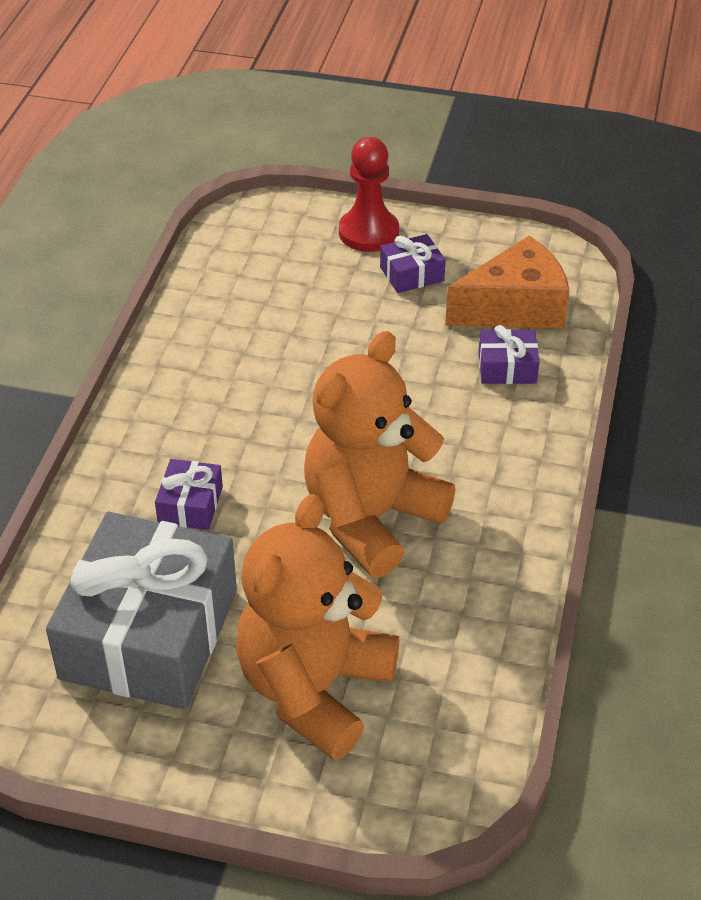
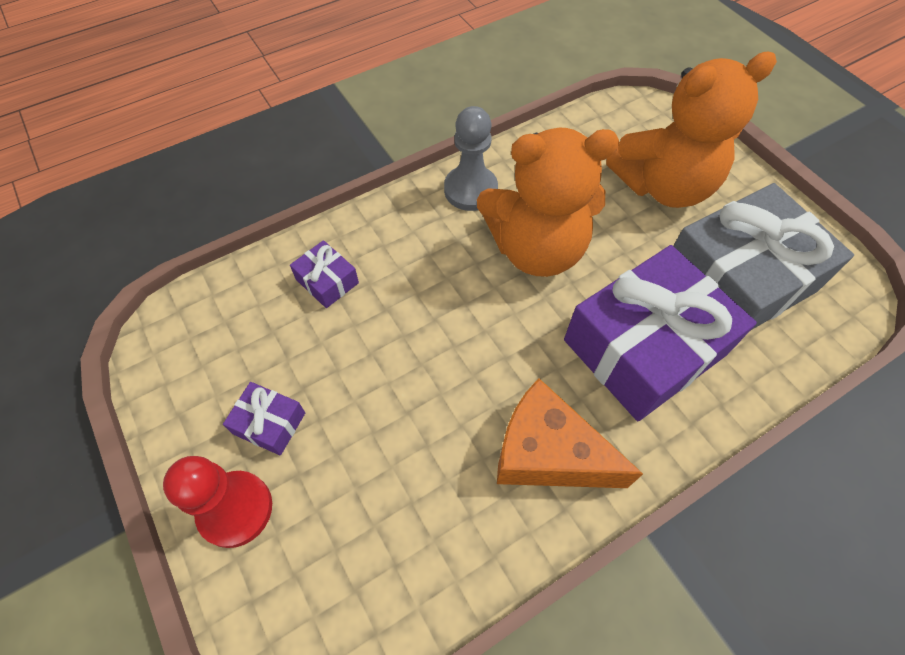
camera: 135 degrees left, 15 degrees up
purple gift [155,459,223,530] -> purple gift [564,245,757,421], size x2.38
orange cheese [445,236,569,328] -> orange cheese moved to [497,378,643,488]
none -> grey pawn [444,106,498,211]

